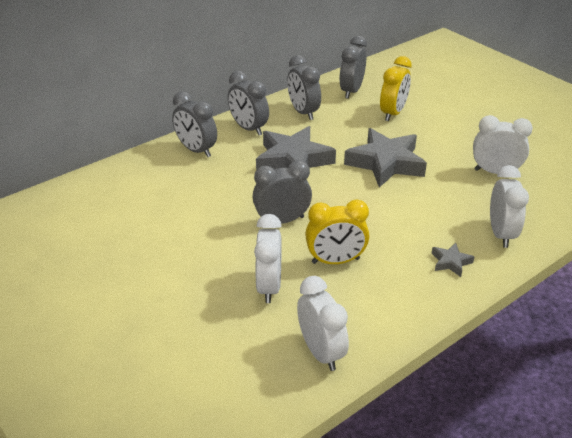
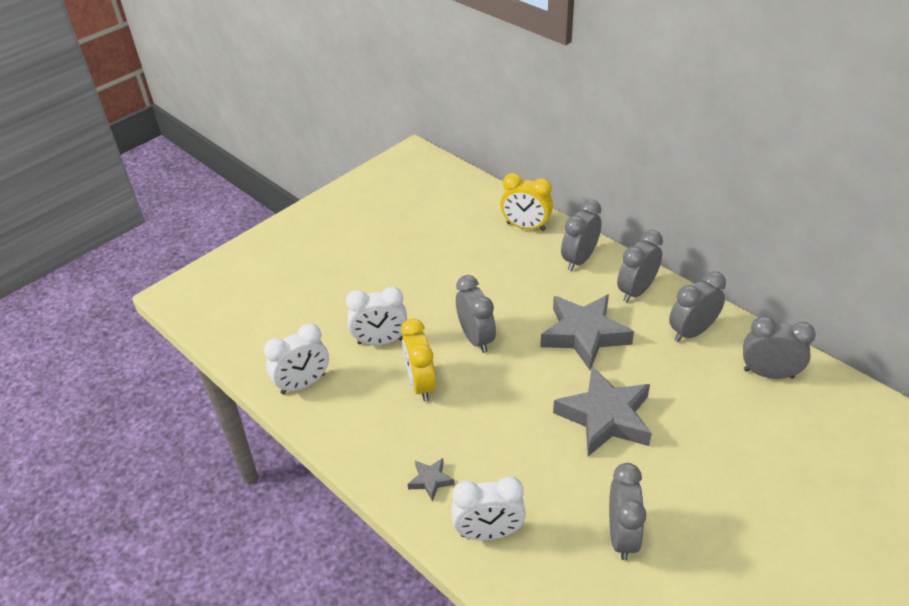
camera: 85 degrees right, 5 degrees up
yellow clock [380,56,412,121] -> yellow clock moved to [500,173,553,231]
white clock [473,115,533,174] -> grey clock [609,463,646,560]

